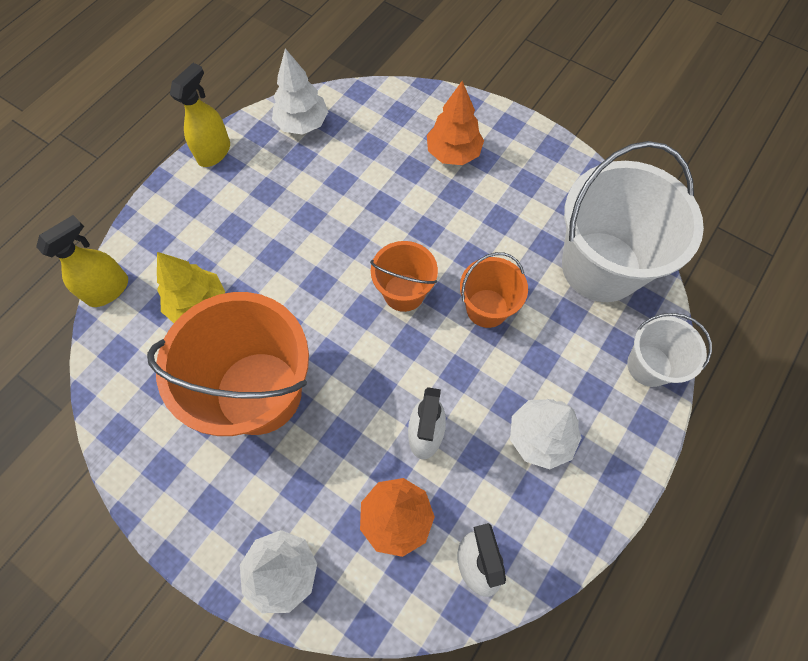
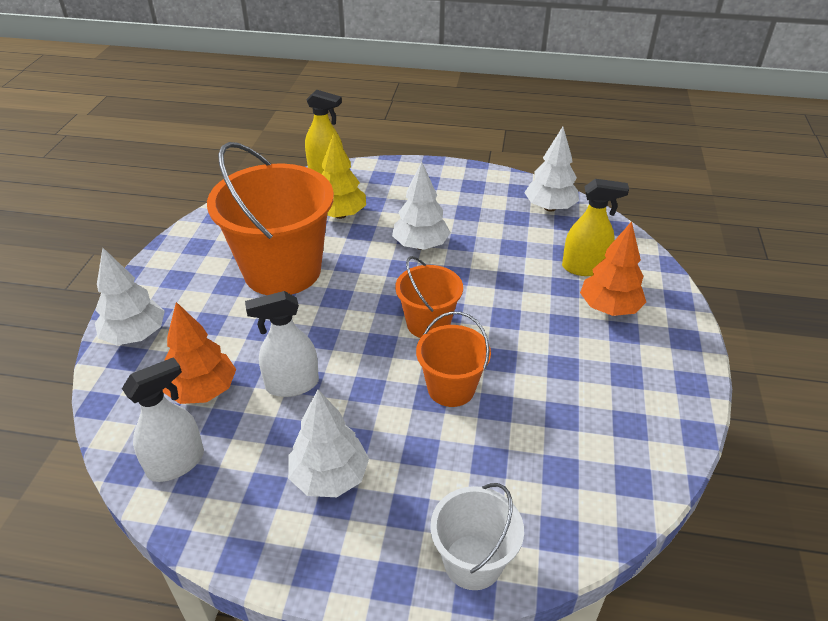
camera: 65 degrees right, 25 degrees down
yellow spray bottle [170,63,230,167] -> yellow spray bottle moved to [562,179,629,276]
white bucket [562,141,704,302] -> none
none -> white tree [392,162,451,250]

